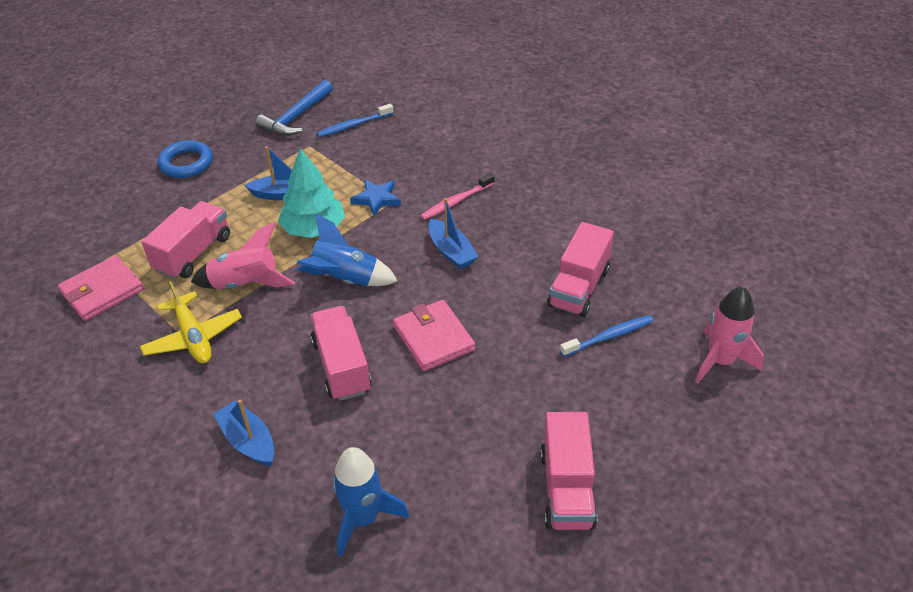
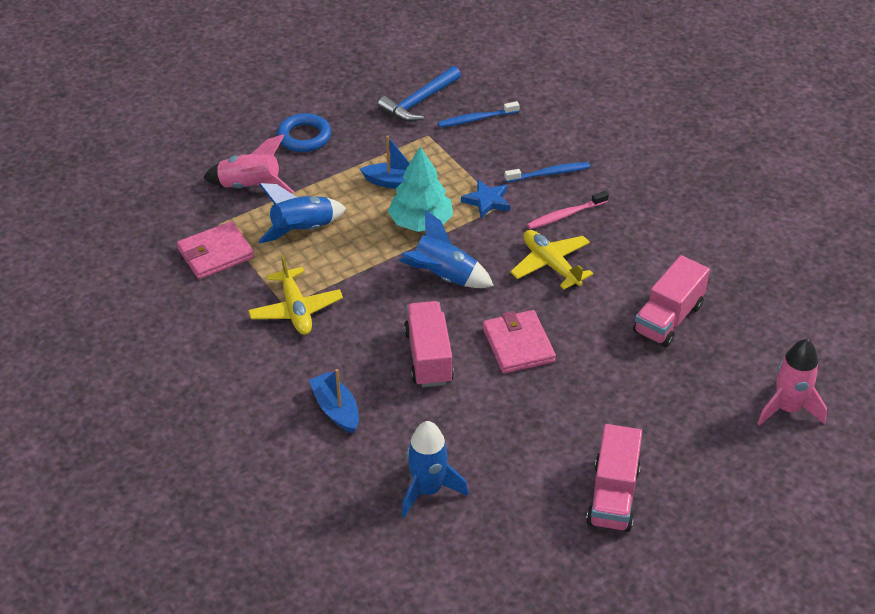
camera: 10 degrees right, 0 degrees up
pink truck [141,201,230,279] -> blue rocket [258,183,346,244]
pink rocket [191,222,295,289] -> pink rocket moved to [203,134,294,193]
blue boat [429,198,478,269] -> yellow plane [510,230,593,289]
blue toothbrush [560,315,653,357] -> blue toothbrush moved to [504,162,590,183]

